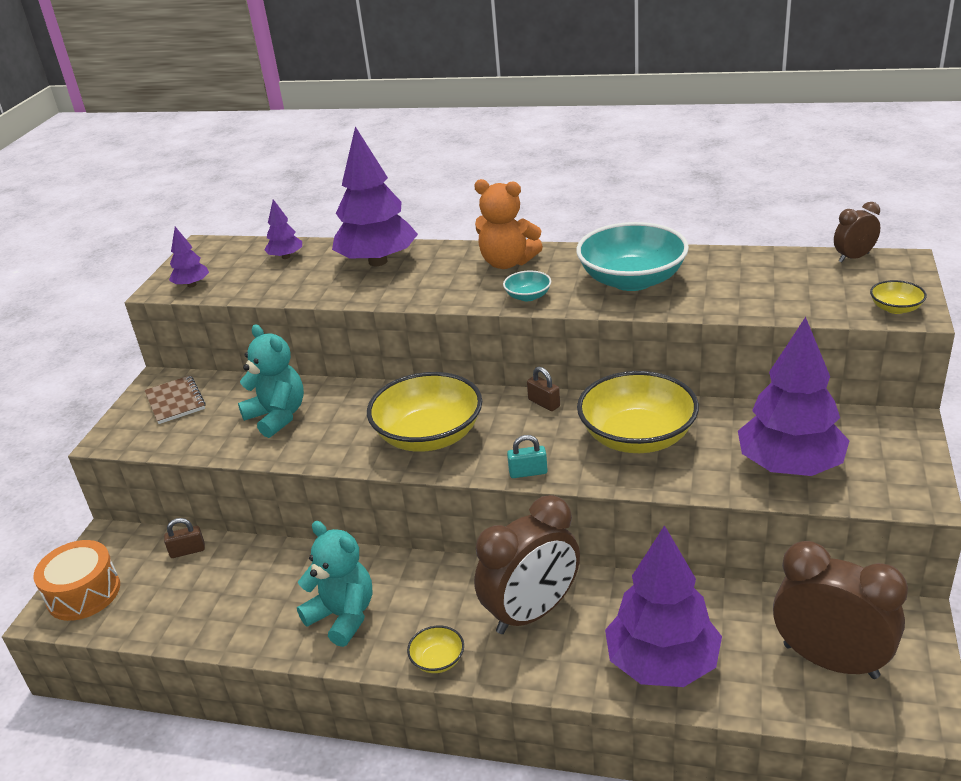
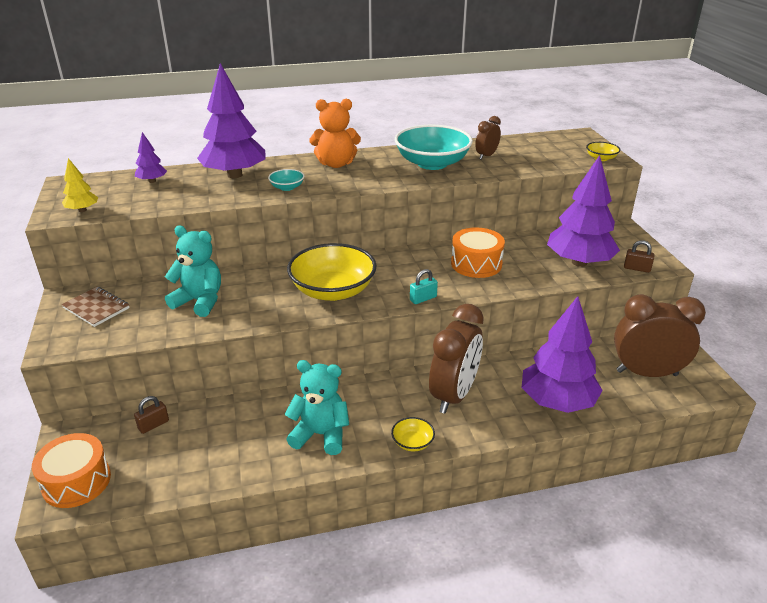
camera: 30 degrees left, 0 degrees up
purple tree [169,227,209,287] -> yellow tree [62,158,98,212]
turquoise bowl [503,271,551,301] -> turquoise bowl moved to [268,169,304,191]
brown padlock [527,367,560,411] -> brown padlock moved to [624,240,655,273]
yellow bowl [577,371,699,453] -> orange drum [451,227,505,278]
brown clock [834,202,880,262] -> brown clock moved to [475,116,501,160]

